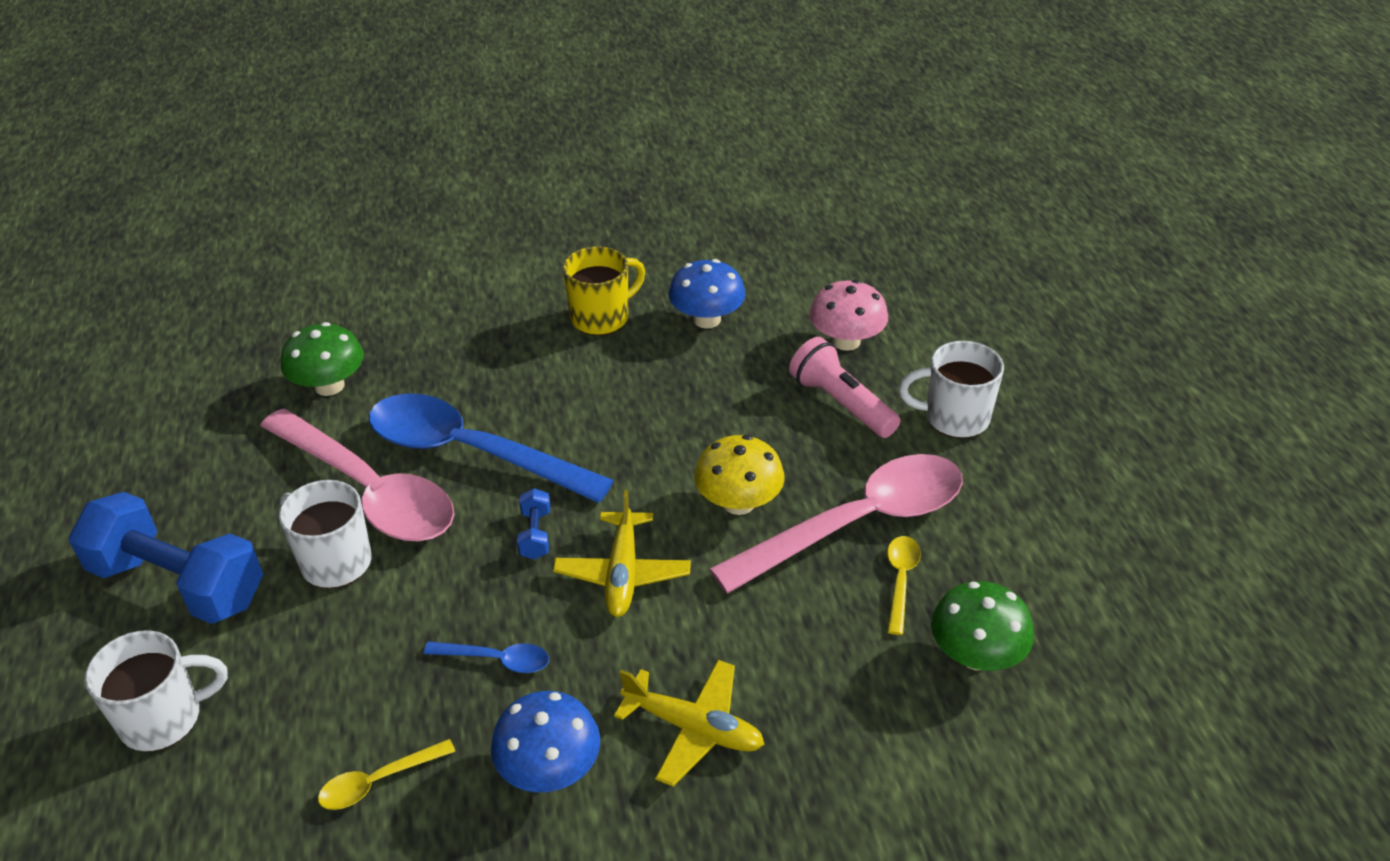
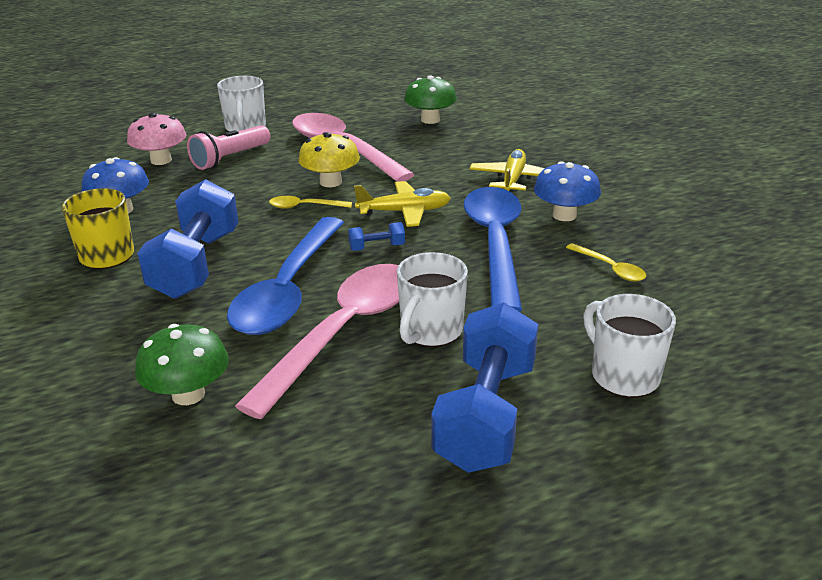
camera: 100 degrees left, 10 degrees down
blue spoon [424,642,549,673] -> blue spoon [464,187,522,312], size x2.42
yellow spoon [887,536,921,635] -> yellow spoon moved to [269,196,352,209]
none -> blue dumbbell [137,179,239,299]

